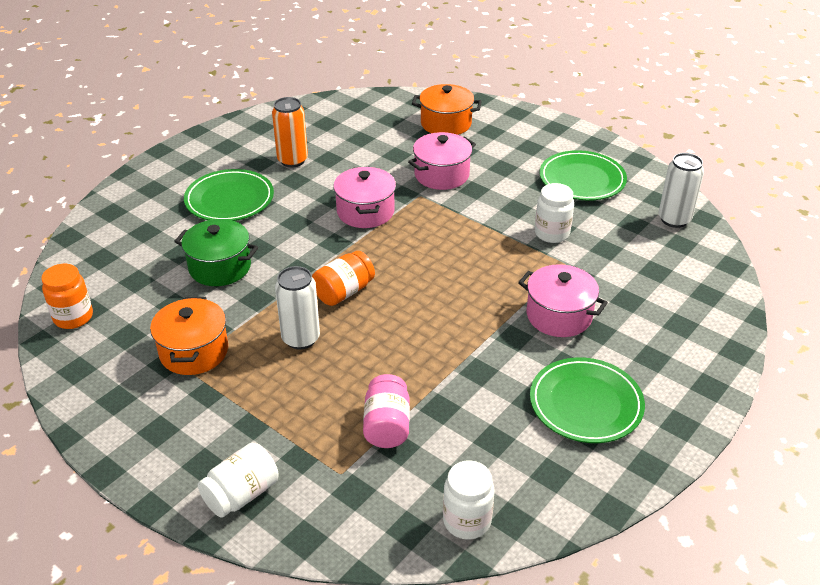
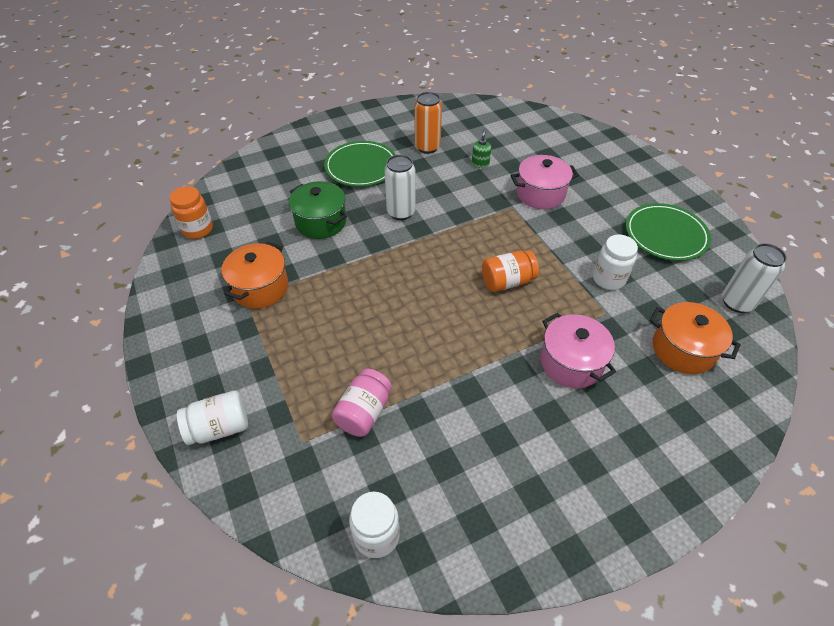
camera: 25 degrees right, 10 degrees up
white can [275,266,320,350] -> white can moved to [384,155,416,220]
orange jar [312,251,375,306] -> orange jar moved to [482,250,539,292]
pink pot [333,167,396,228] -> none
orange pot [412,84,482,135] -> orange pot moved to [650,302,740,374]
green plate [530,357,645,443] -> none
none -> green soap dispenser [472,128,491,168]

